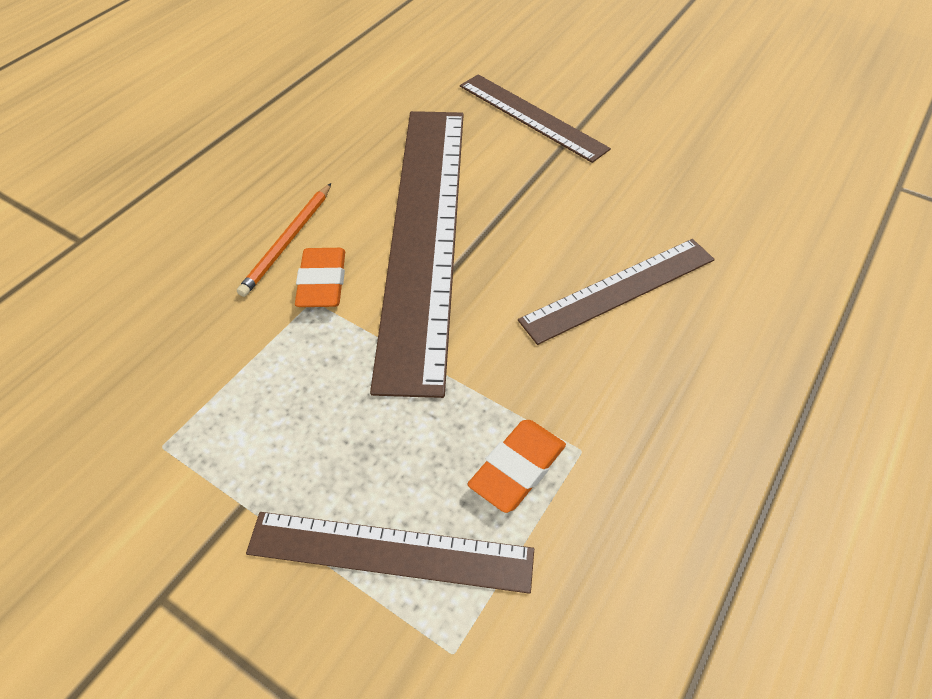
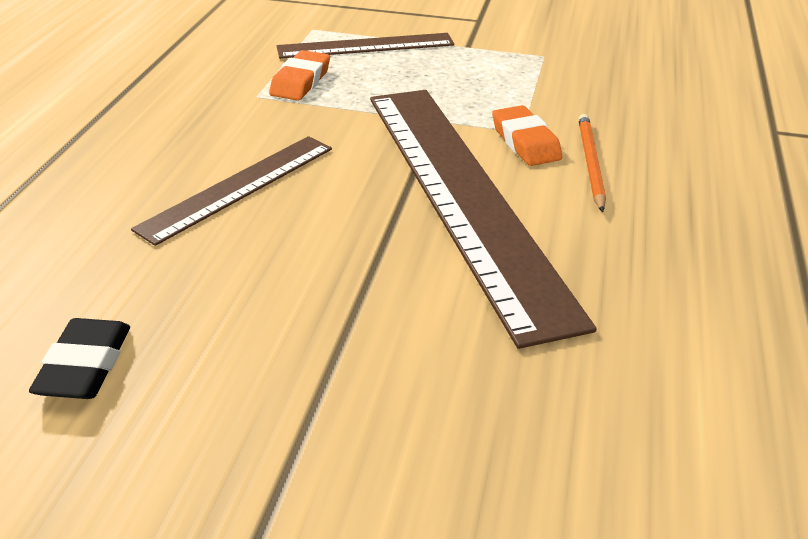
camera: 160 degrees right, 15 degrees down
brown ruler [460,74,611,163] -> none
none -> black eraser [29,318,130,399]

